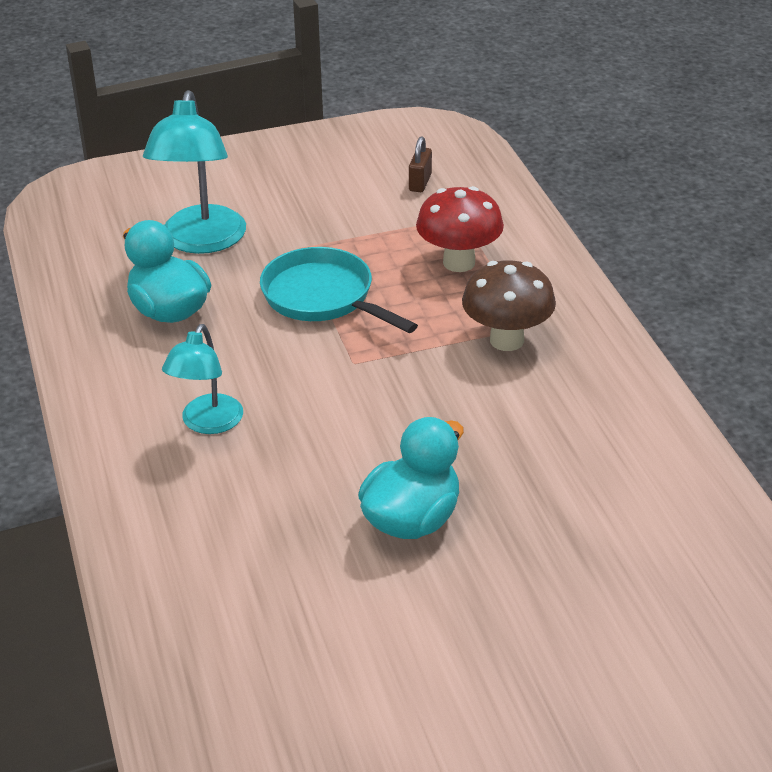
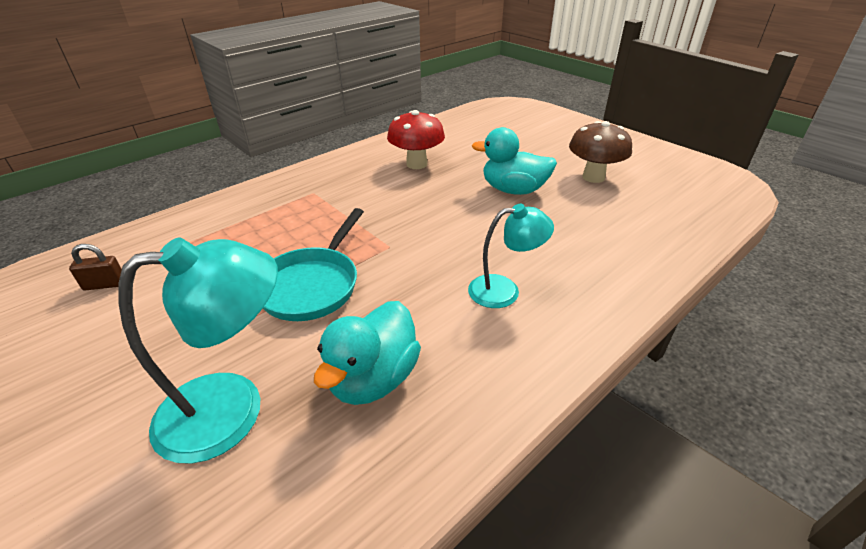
camera: 115 degrees left, 0 degrees up
red mushroom [416,186,504,272] -> red mushroom moved to [387,110,445,169]
brown mushroom [462,260,556,351] -> brown mushroom moved to [569,121,632,183]

